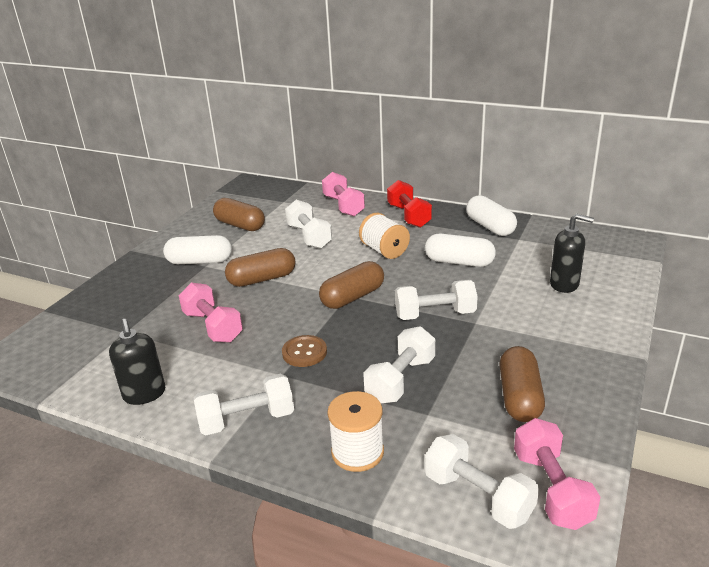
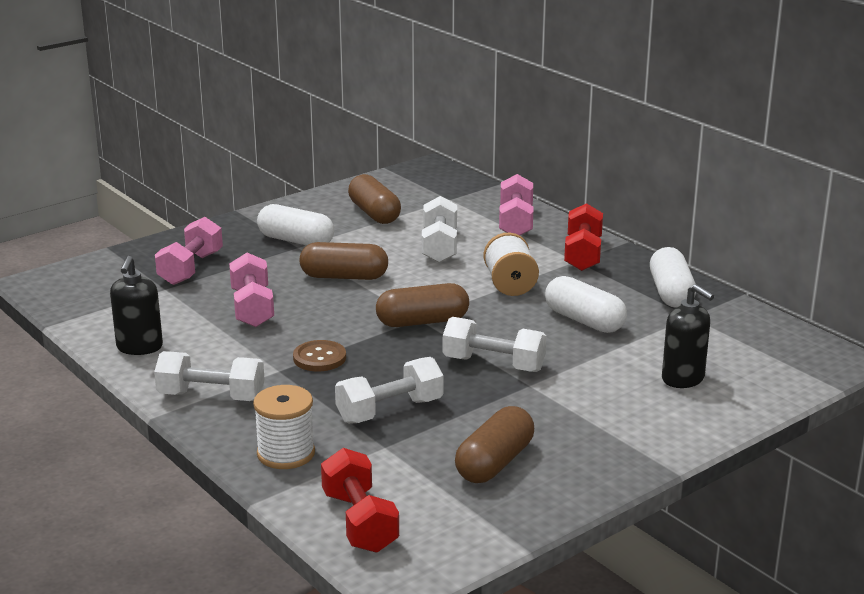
camera: 25 degrees right, 5 degrees down
white dumbbell [425,434,539,529] -> red dumbbell [321,448,399,553]
pink dumbbell [514,418,600,530] -> pink dumbbell moved to [155,217,223,285]

